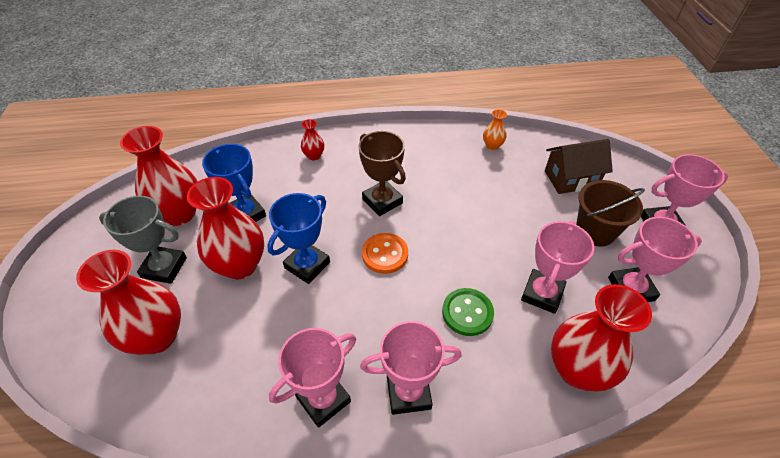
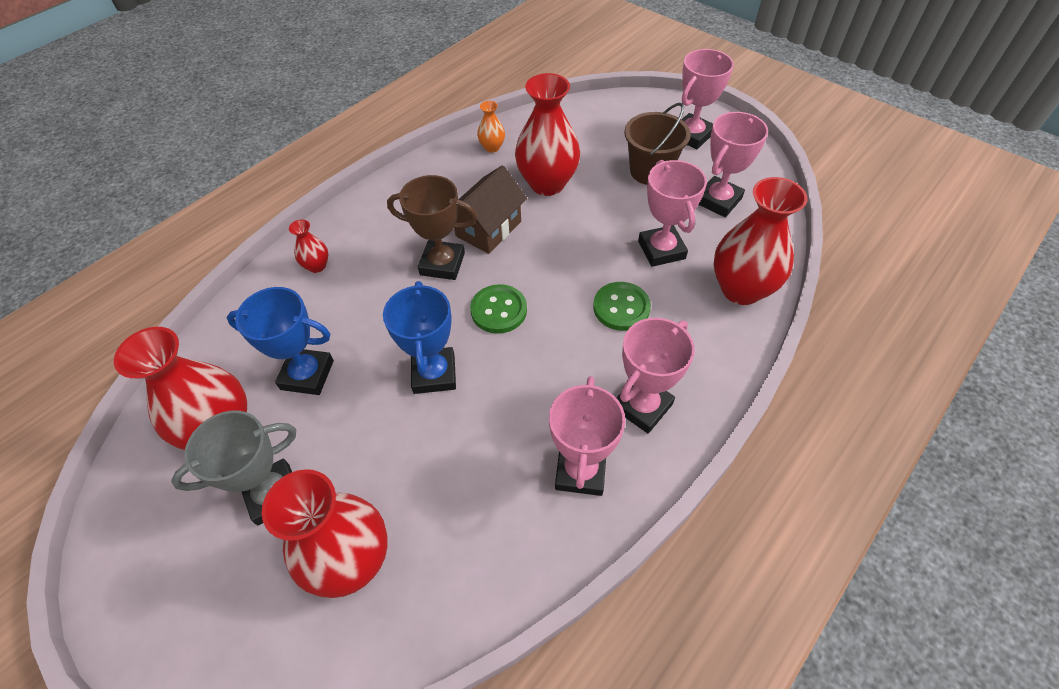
camera: 40 degrees left, 5 degrees up
red vase [187,177,264,280] -> red vase moved to [515,73,580,196]
orange button [362,233,408,274] -> green button [470,284,527,334]
brown house [545,139,613,194] -> brown house moved to [454,165,527,254]

